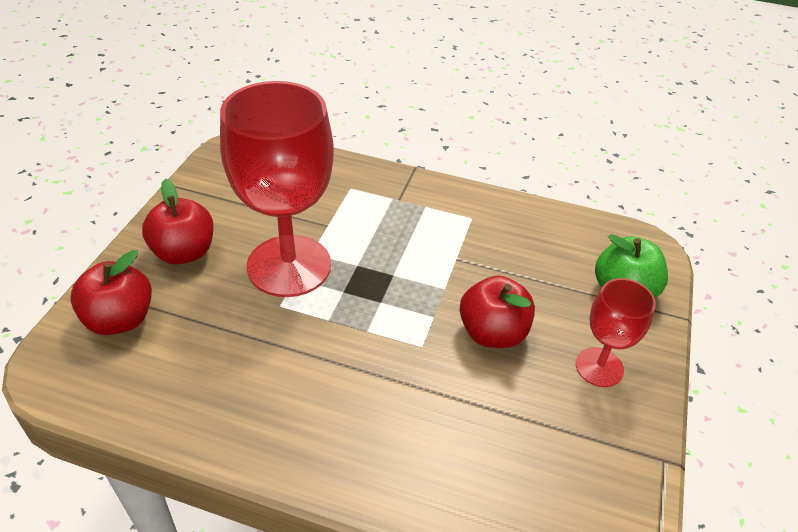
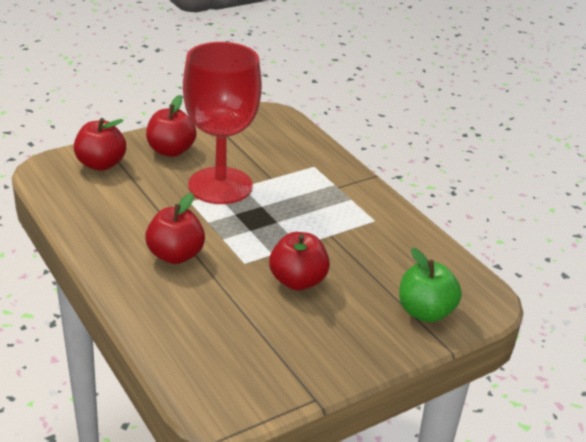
camera: 40 degrees right, 10 degrees down
red goblet [576,278,656,387] -> none
none -> red apple [145,193,205,264]

